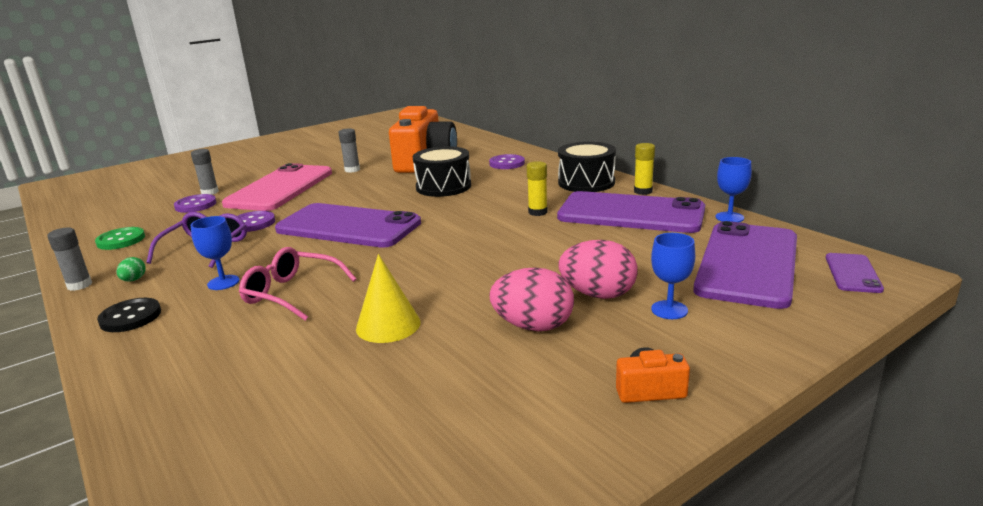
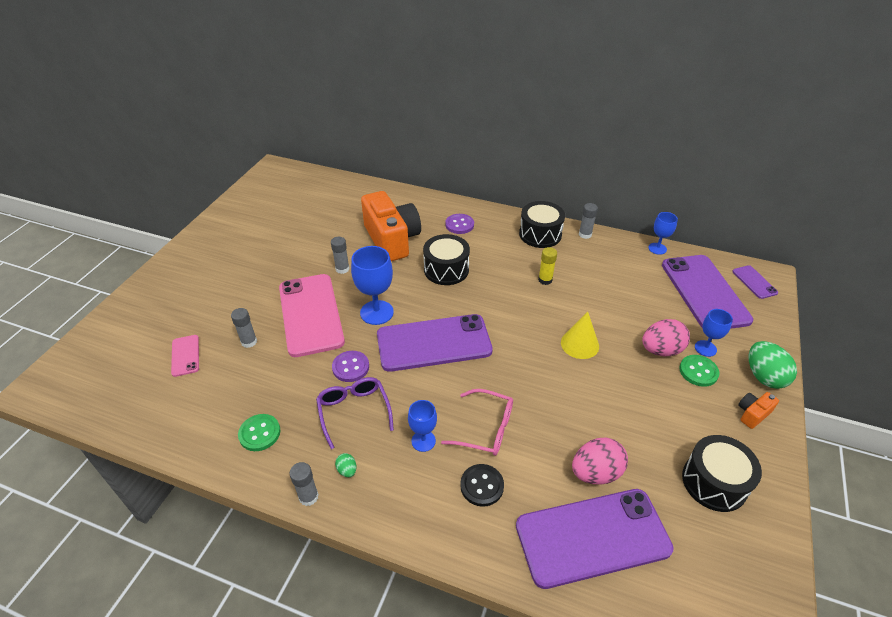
camera: 35 degrees left, 20 degrees up
black button [97,298,161,332] -> black button moved to [460,464,504,507]
purple button [174,194,216,213] -> none
pink glasses [239,247,356,321] -> pink glasses turned 150 degrees counterclockwise [441,389,513,456]
yellow cone [356,254,420,343] -> yellow cone moved to [561,312,599,359]
pink egg [489,267,574,331] -> pink egg moved to [572,437,628,484]
purple phone [557,191,705,233] -> purple phone moved to [516,489,674,589]
yellow glue stick [634,143,655,195] -> grey glue stick [579,203,598,239]
none -> pink phone [171,335,199,377]
none -> blue goblet [351,246,394,325]
none -> green button [679,355,720,387]
none -> black drum [682,435,762,512]
none -> green egg [749,341,797,389]

